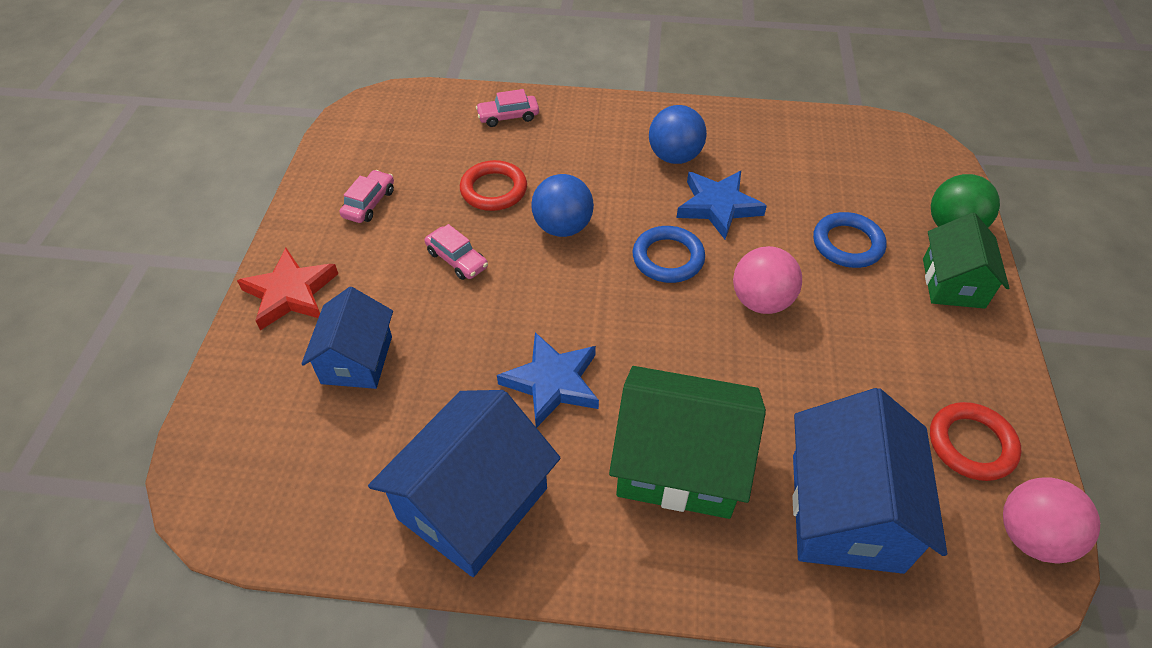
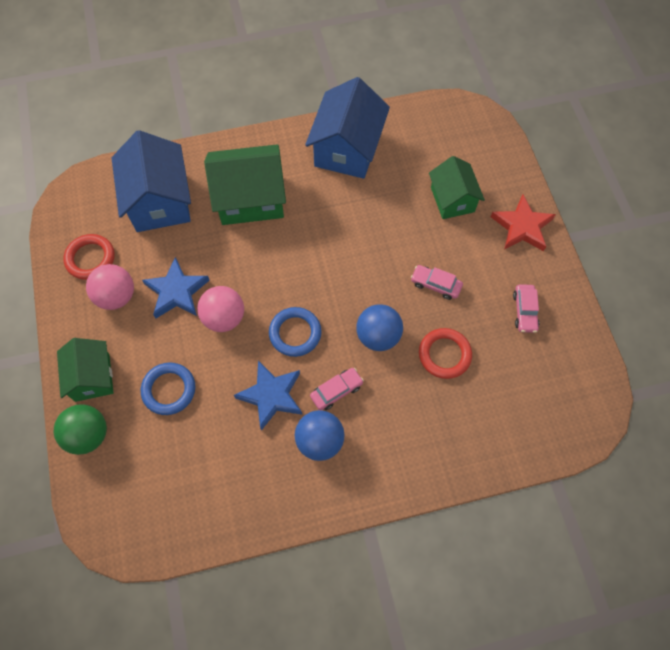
camera: 160 degrees right, 15 degrees up
blue house [301,287,393,389] -> green house [429,156,485,219]
pink car [476,89,539,127] -> pink car moved to [310,368,364,410]
blue star [497,332,599,428] -> blue star moved to [142,257,210,318]
pink ball [1003,477,1100,564] -> pink ball moved to [86,264,134,310]

